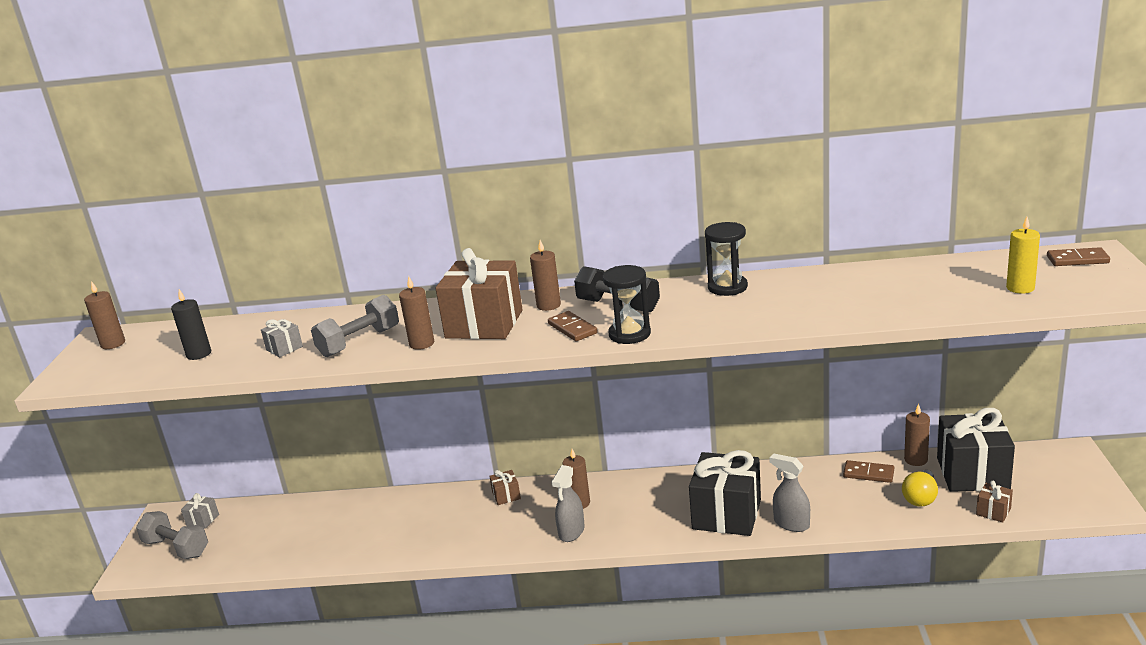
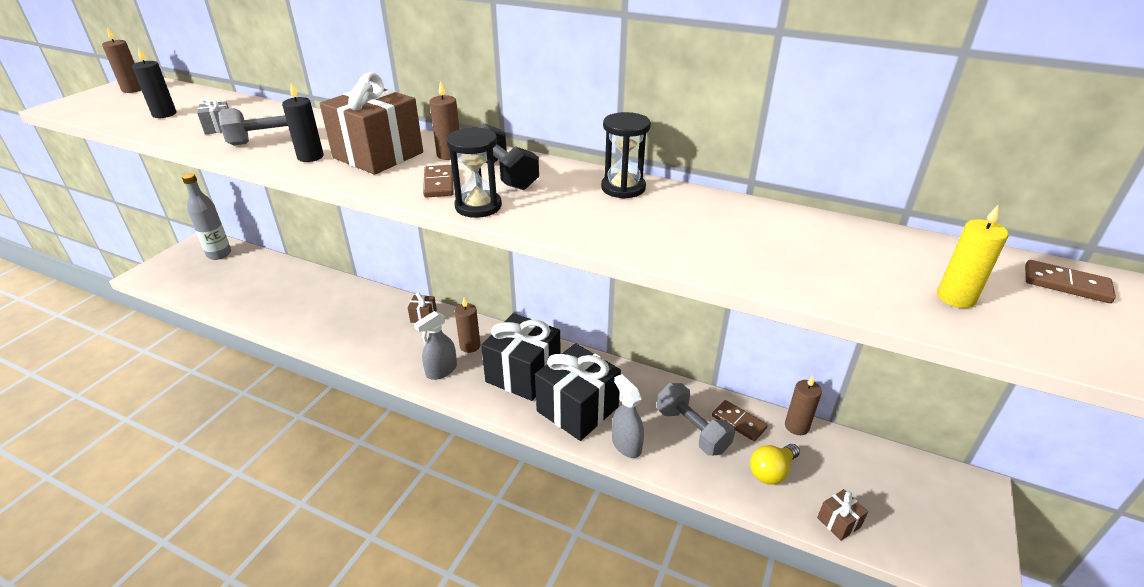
camera: 20 degrees right, 10 degrees up
grey dumbbell [136,511,208,559] -> grey dumbbell moved to [657,383,735,456]
grey gift [181,493,219,529] -> grey bottle [182,173,231,260]
brown candle [399,276,434,350] -> black candle [282,83,324,162]
black gift [937,408,1015,492] -> black gift moved to [481,313,561,401]

